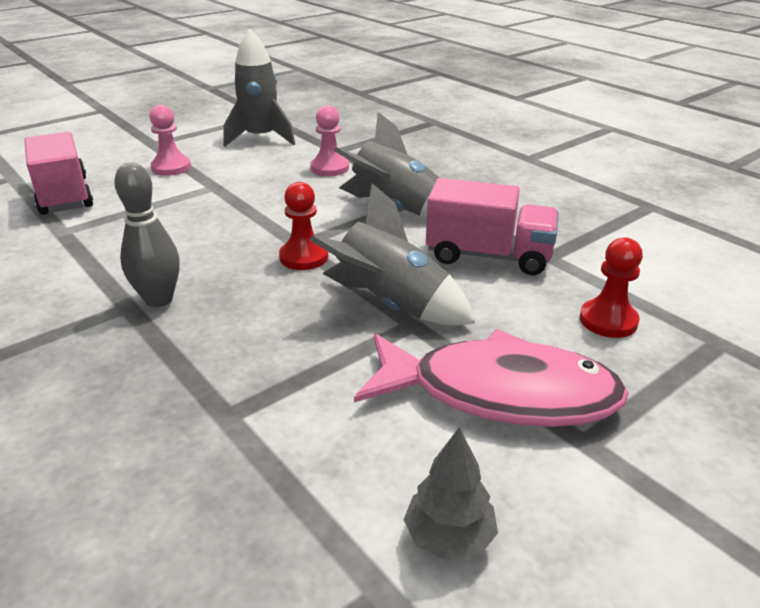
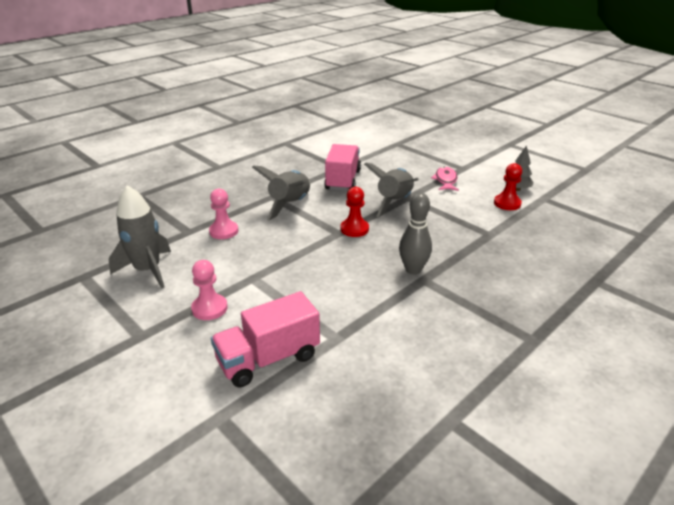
camera: 95 degrees left, 0 degrees up
pink fish [354,329,629,427] -> pink fish [431,167,459,191], size x0.50
red pawn [580,238,643,338] -> red pawn moved to [494,163,522,210]

